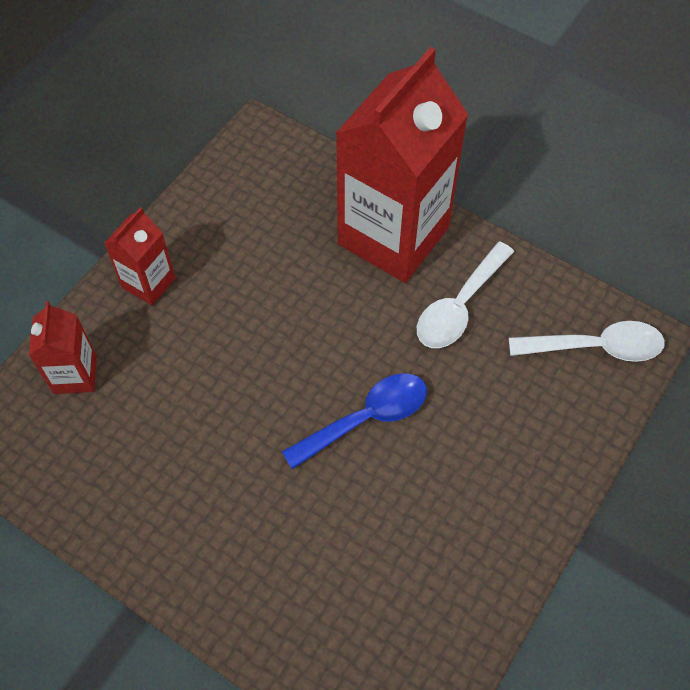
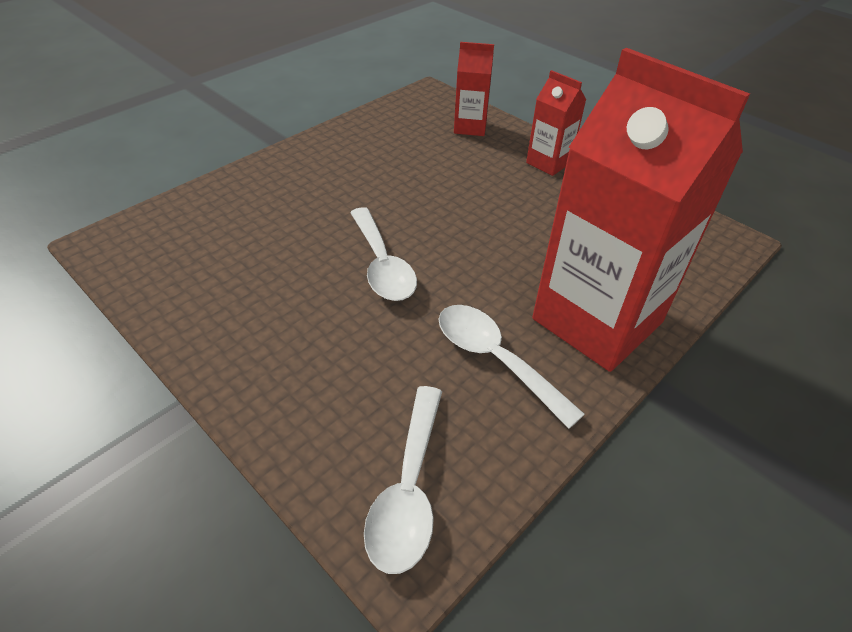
camera: 100 degrees right, 15 degrees down
blue spoon [282,373,427,469] -> white spoon [350,207,417,301]

